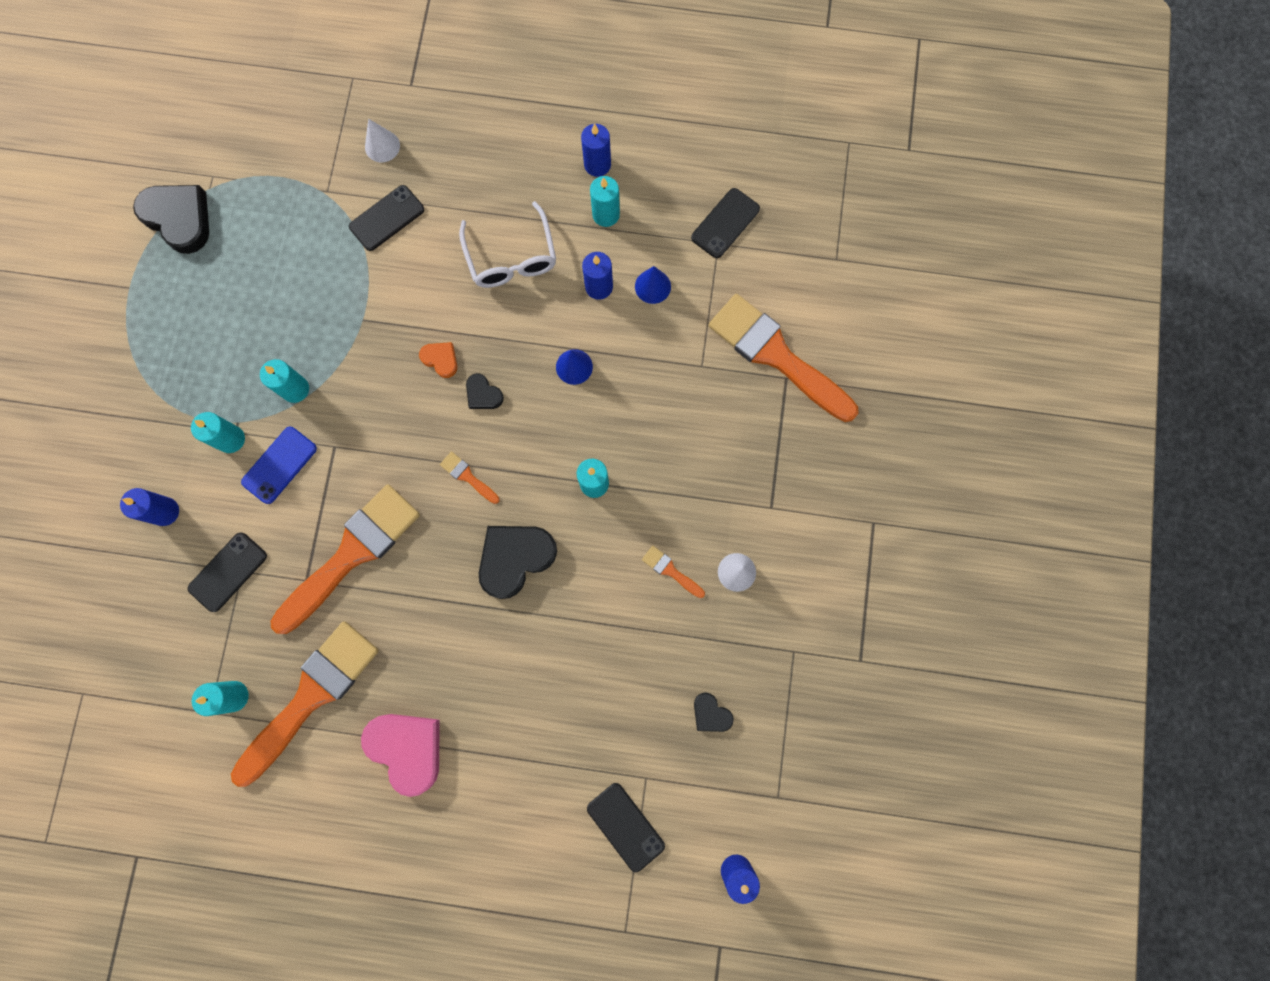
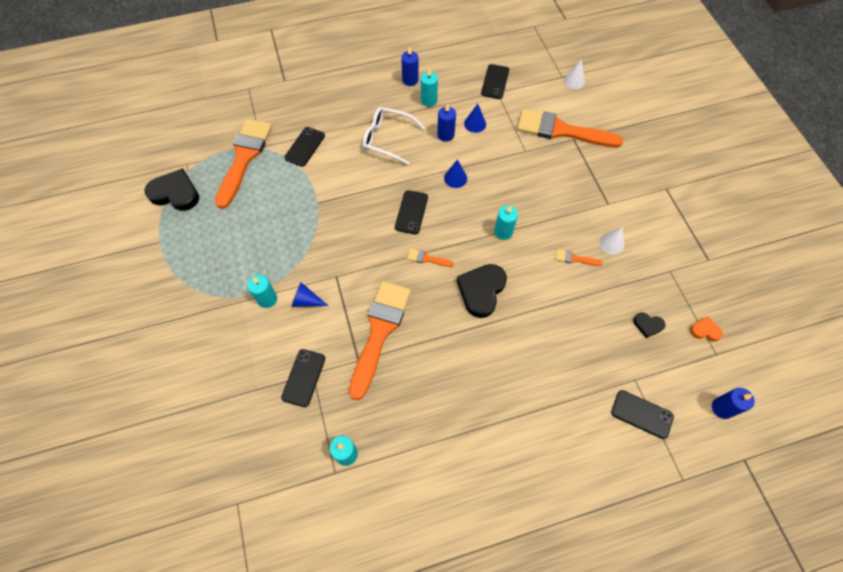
camera: 25 degrees left, 15 degrees down
blue candle [120,488,179,526] -> none
orange brush [231,622,379,787] -> orange brush moved to [215,119,272,209]
blue phone [241,427,317,504] -> blue cone [291,282,328,307]
turquoise candle [260,359,309,403] -> none
pink heart [361,714,440,797] -> none
white cone [365,119,400,162] -> white cone moved to [564,59,585,89]
orange heart [419,342,457,378] -> orange heart moved to [690,316,723,341]
white glasses [459,201,556,288] -> white glasses turned 150 degrees clockwise [363,107,425,165]
black heart [466,373,504,409] -> black phone [395,190,428,234]

